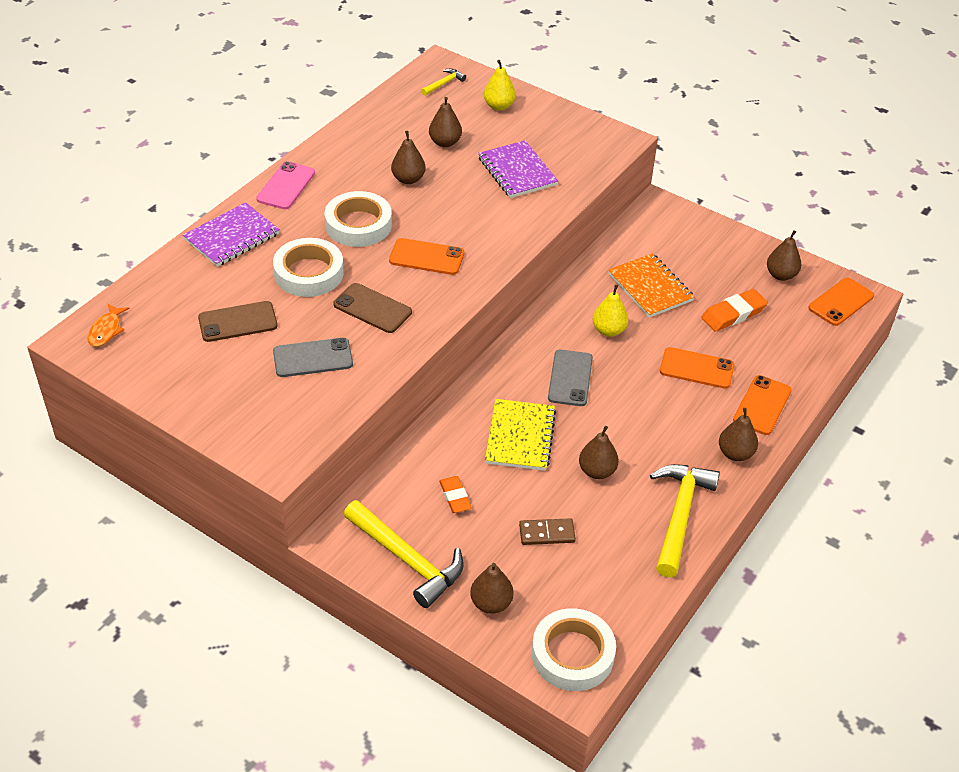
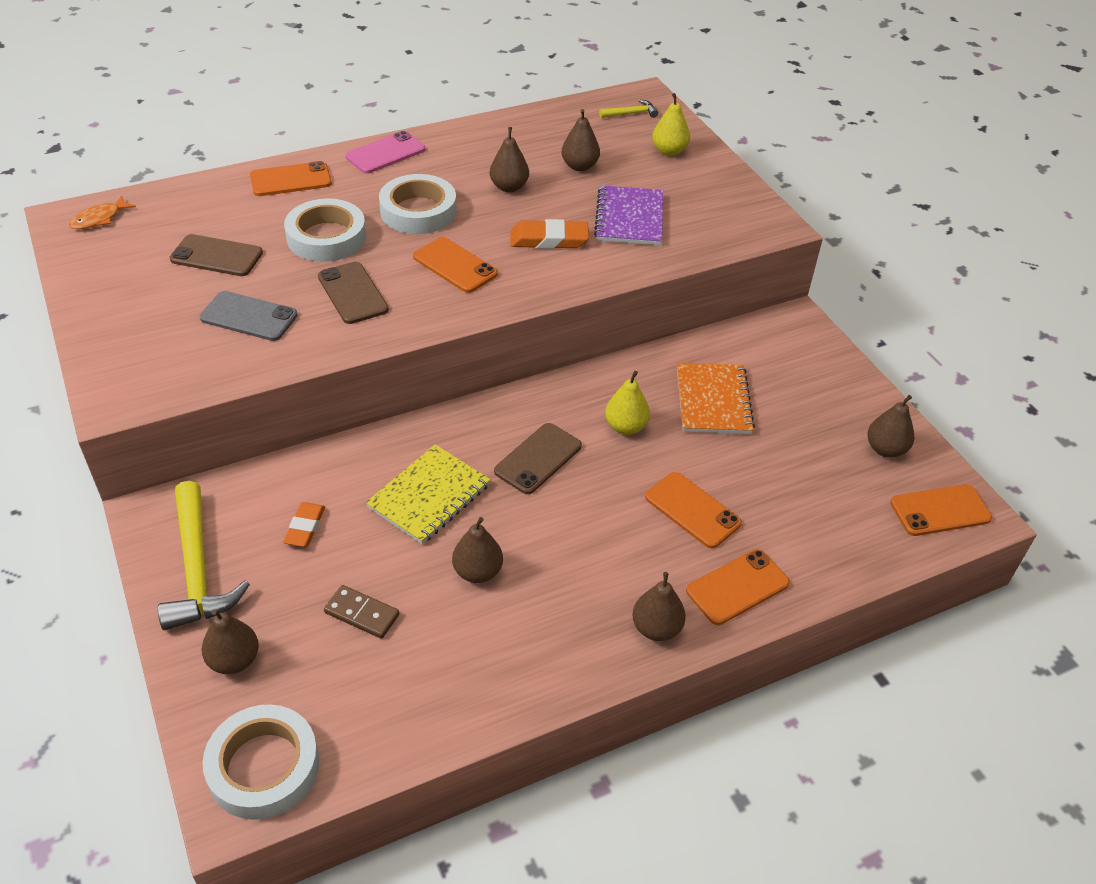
camera: 30 degrees right, 0 degrees up
purple notebook [183,202,280,267] -> orange phone [250,161,332,196]
grey phone [548,350,593,406] -> brown phone [494,423,582,494]
yellow hammer [650,464,720,577] -> none
orange eraser [701,289,768,332] -> orange eraser moved to [510,219,589,249]

